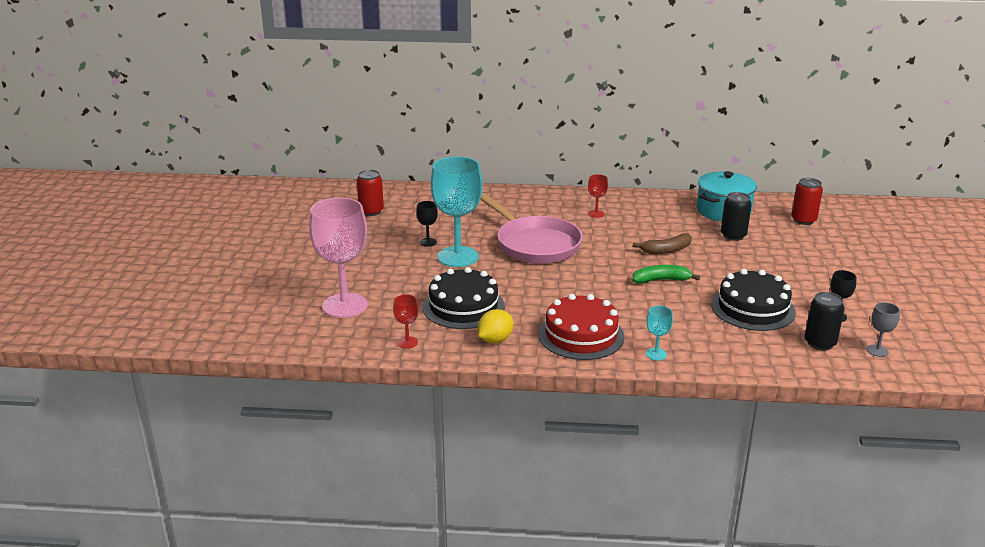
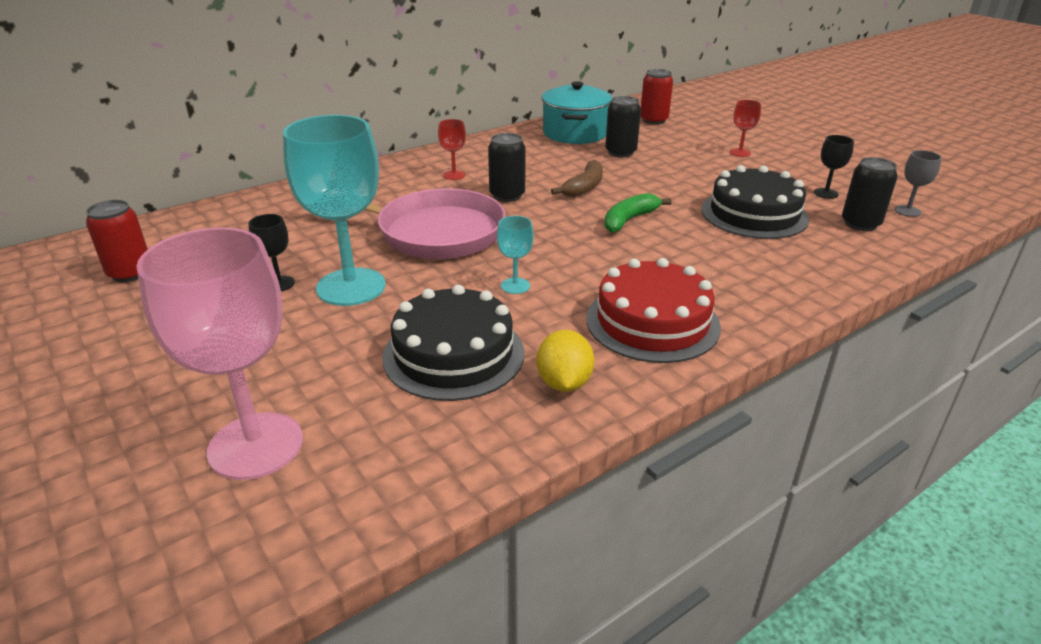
camera: 40 degrees left, 5 degrees up
red goblet [393,294,419,349] -> red goblet moved to [730,100,761,157]
turquoise goblet [646,306,673,361] -> turquoise goblet moved to [497,216,534,294]
none -> black can [488,133,525,202]

